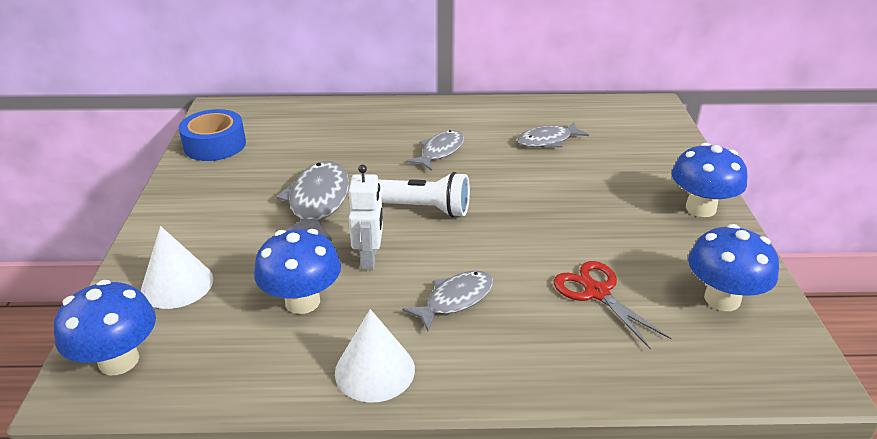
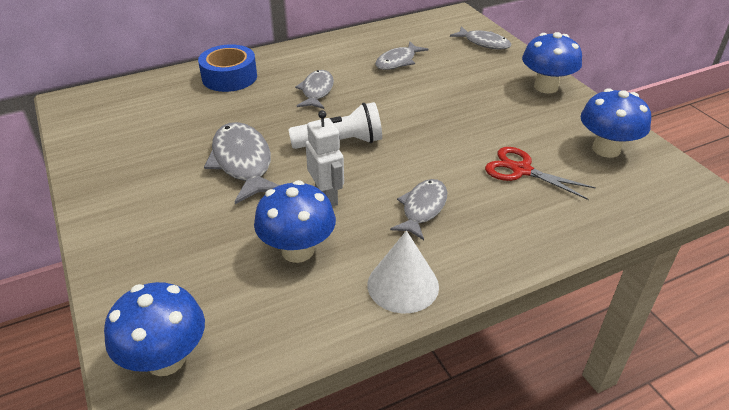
camera: 25 degrees left, 5 degrees up
white cone [141,226,213,309] -> none
blue tape [179,109,246,161] -> blue tape moved to [198,44,257,92]
none -> grey fish [450,26,512,49]

